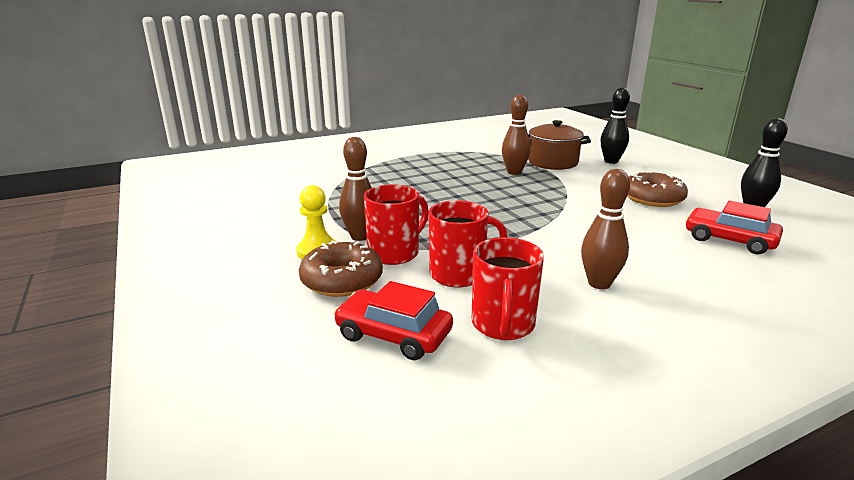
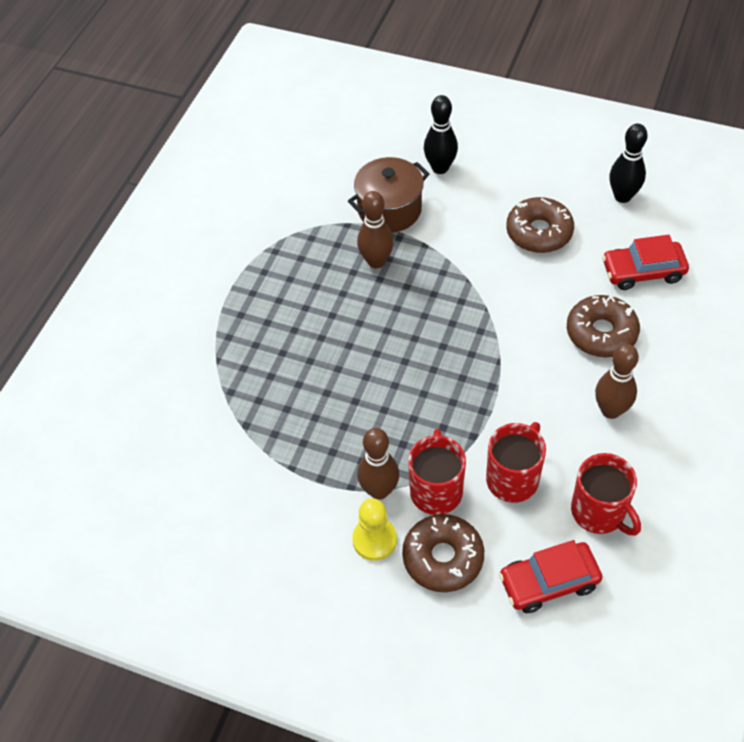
camera: 40 degrees left, 30 degrees up
none -> brown donut [567,295,640,357]

